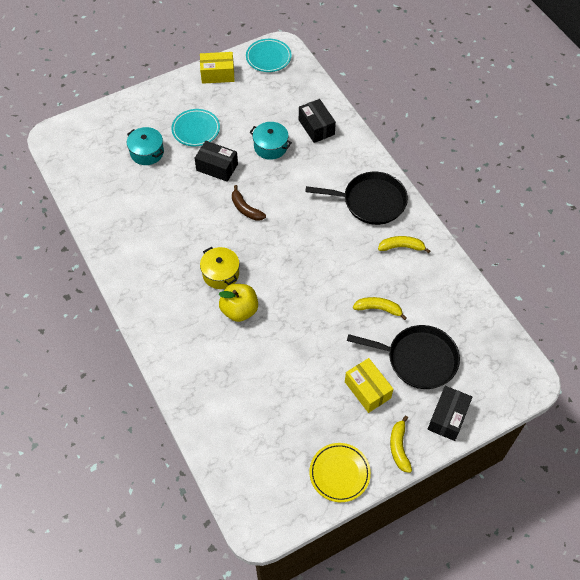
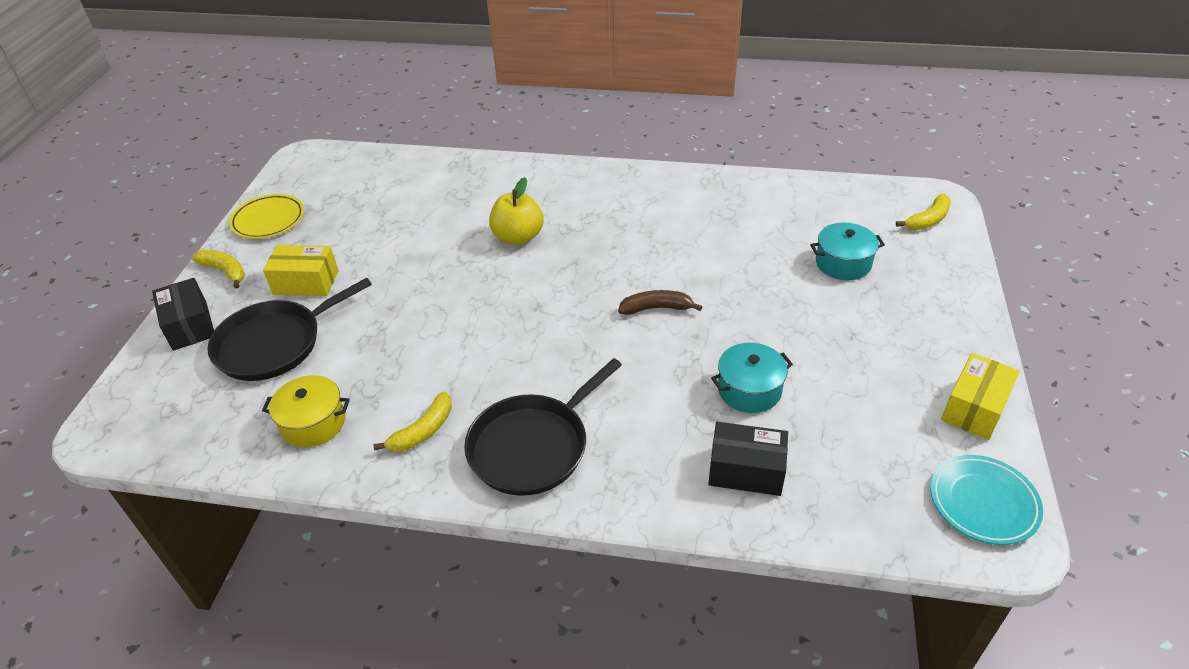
camera: 130 degrees right, 15 degrees down
turquoise plate [171,109,220,146] -> none
black box [195,141,238,182] -> none
yellow pot [200,247,239,289] -> yellow pot moved to [262,375,350,448]
yellow banana [353,297,407,320] -> yellow banana moved to [896,194,951,230]

